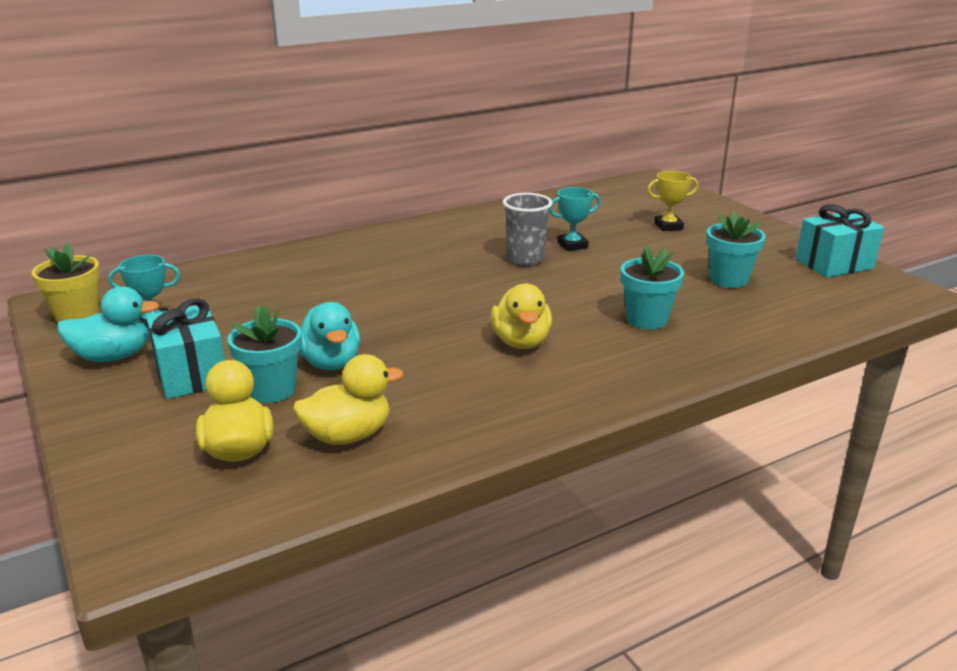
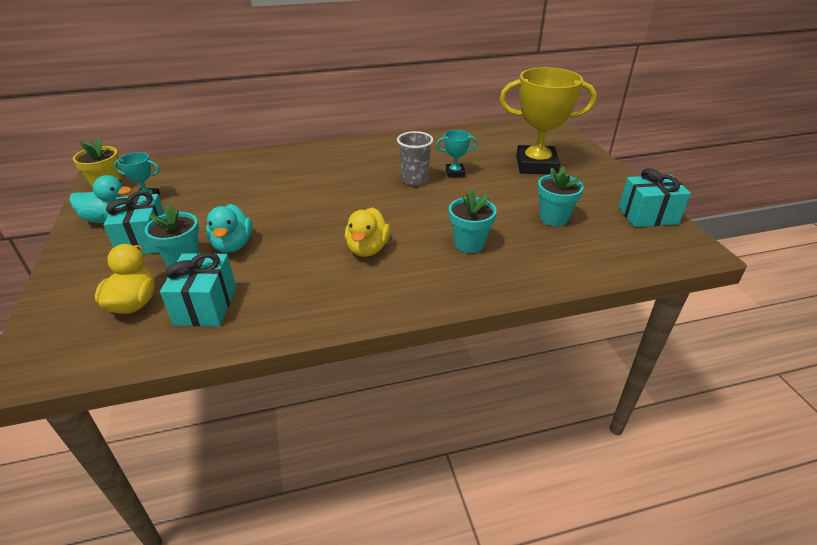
camera: 15 degrees right, 10 degrees up
yellow duck [293,354,404,445] -> turquoise gift [160,253,236,326]
yellow trophy [647,171,698,231] -> yellow trophy [499,67,597,174], size x2.22

